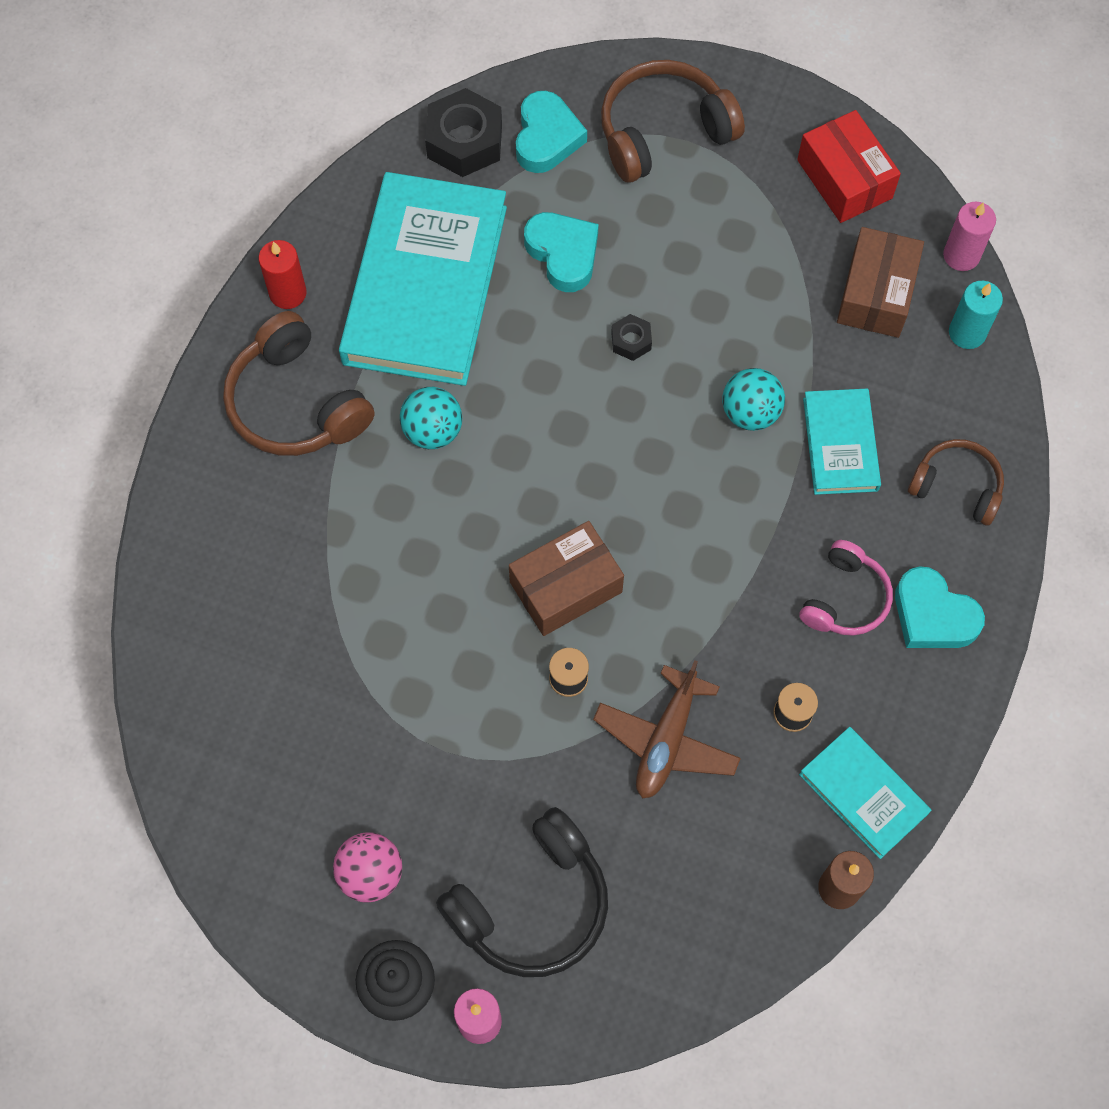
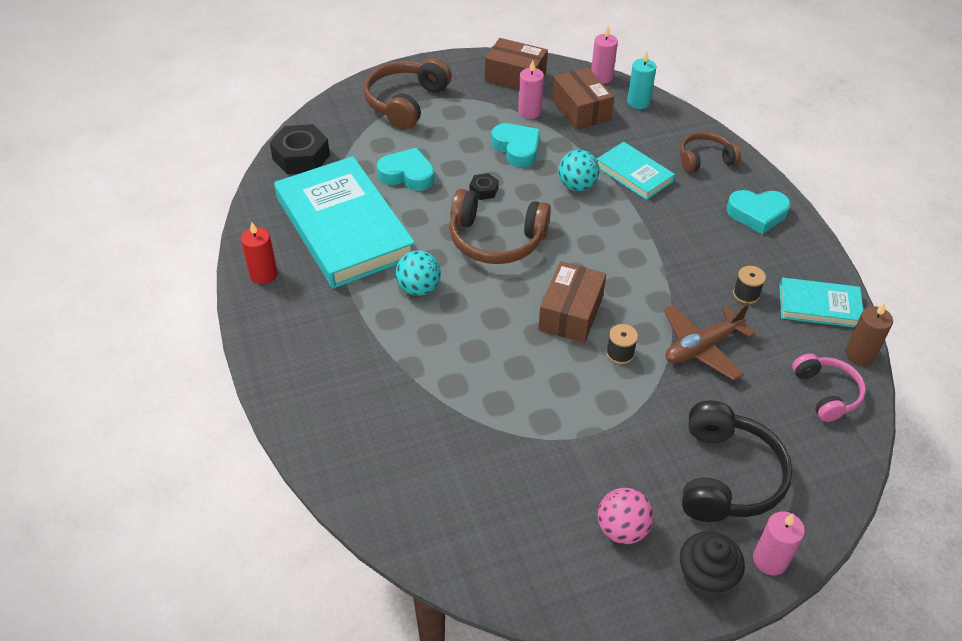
camera: 40 degrees left, 20 degrees down
brown headphones [223,311,375,456] -> brown headphones moved to [449,189,551,264]
turquoise heart [516,91,587,173] -> turquoise heart moved to [491,123,540,167]
brown plane [593,660,741,799] -> brown plane turned 75 degrees clockwise [664,302,755,381]
red box [797,110,901,223] -> brown box [485,38,548,90]
pink headphones [799,540,893,636] -> pink headphones moved to [792,354,866,422]
none -> pink candle [518,60,544,119]

